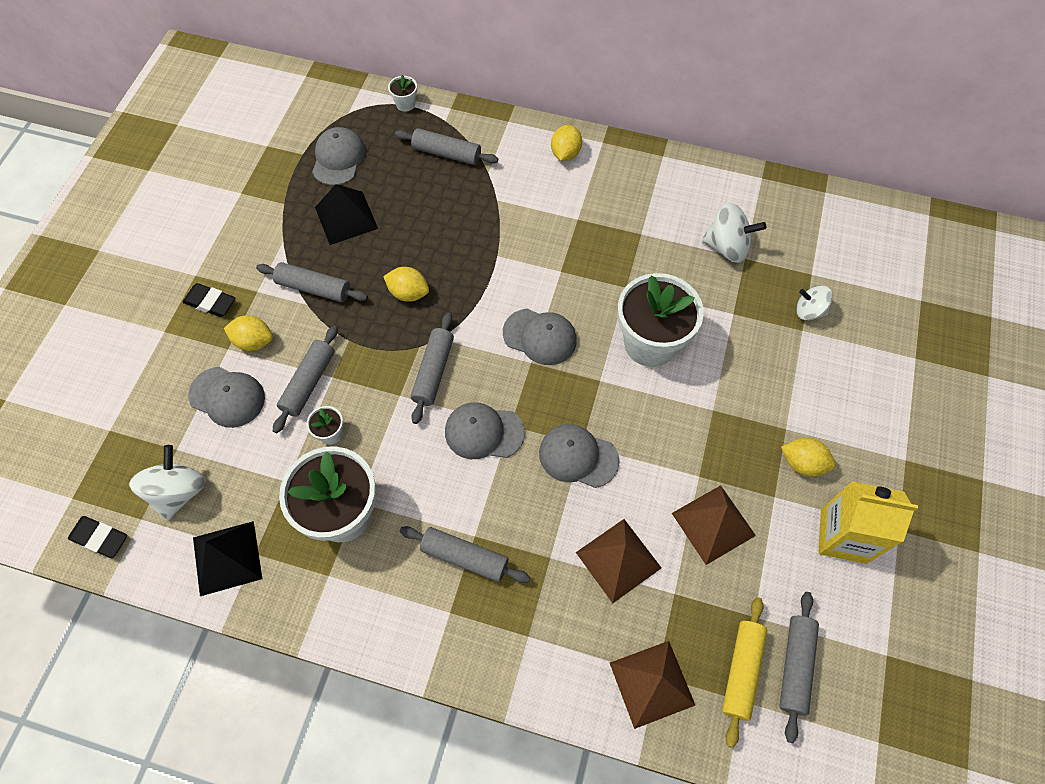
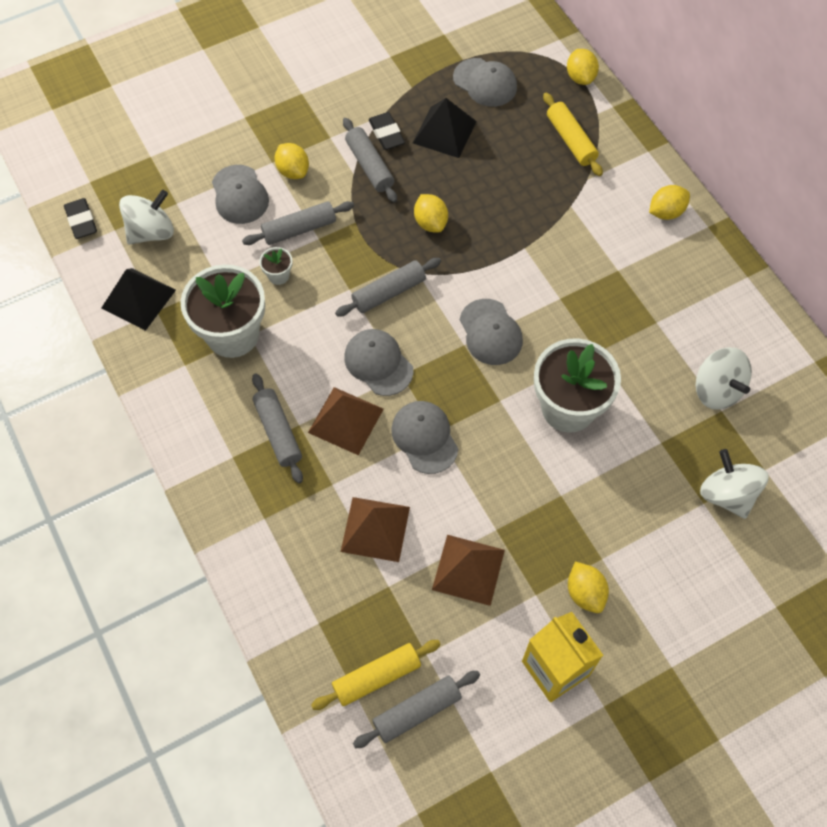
camera: 45 degrees right, 0 degrees up
black eraser [183,283,235,317] -> black eraser moved to [369,112,405,150]
grey cap [312,127,366,186] -> grey cap turned 75 degrees clockwise [453,58,517,107]
white flower pot [388,75,417,112] -> yellow lemon [567,49,599,85]
grey rolling pin [395,128,498,165] -> yellow rolling pin [543,93,603,176]
brown pyramid [610,641,695,729] -> brown pyramid moved to [308,387,384,455]
white spinning top [796,286,833,320] -> white spinning top [700,449,769,519], size x1.56

